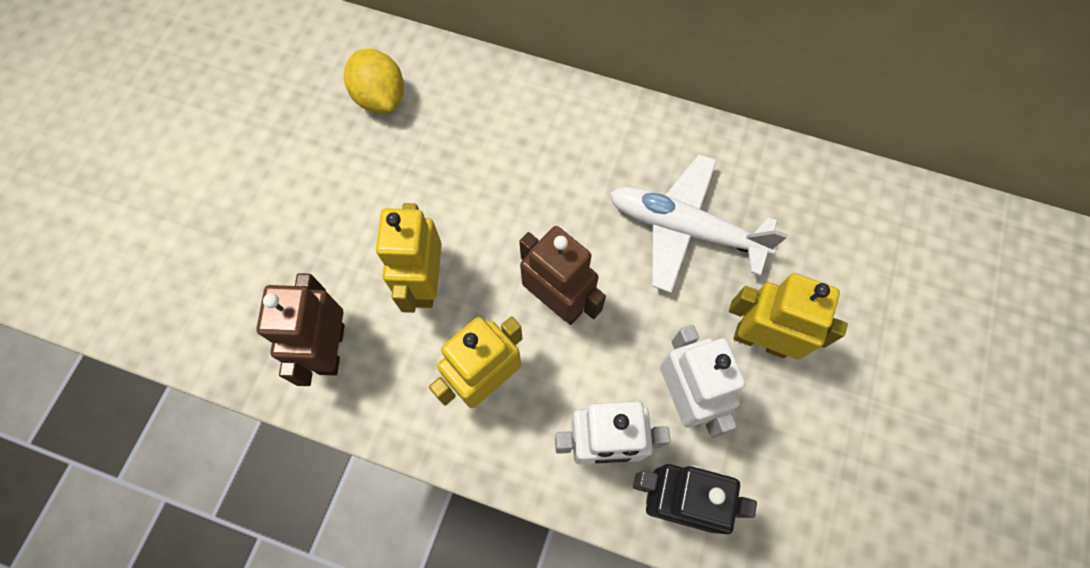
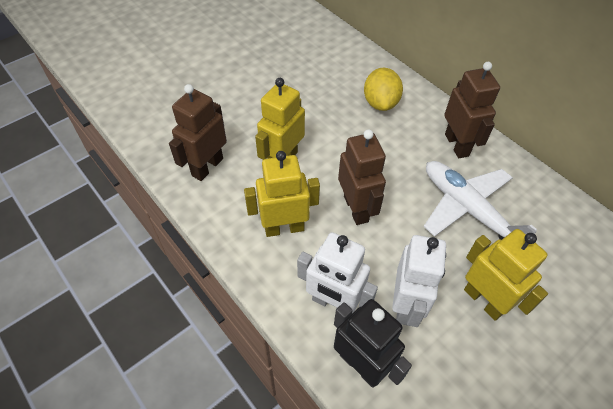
camera: 30 degrees right, 15 degrees down
yellow lemon [344,49,404,113] -> yellow lemon moved to [364,68,403,111]
none -> brown robot [444,62,500,158]

